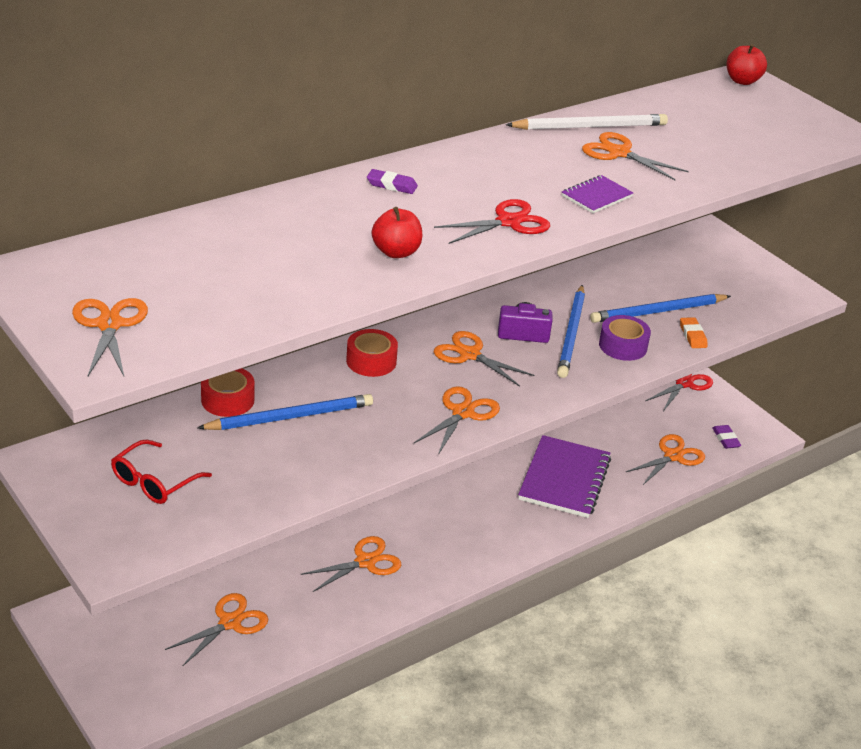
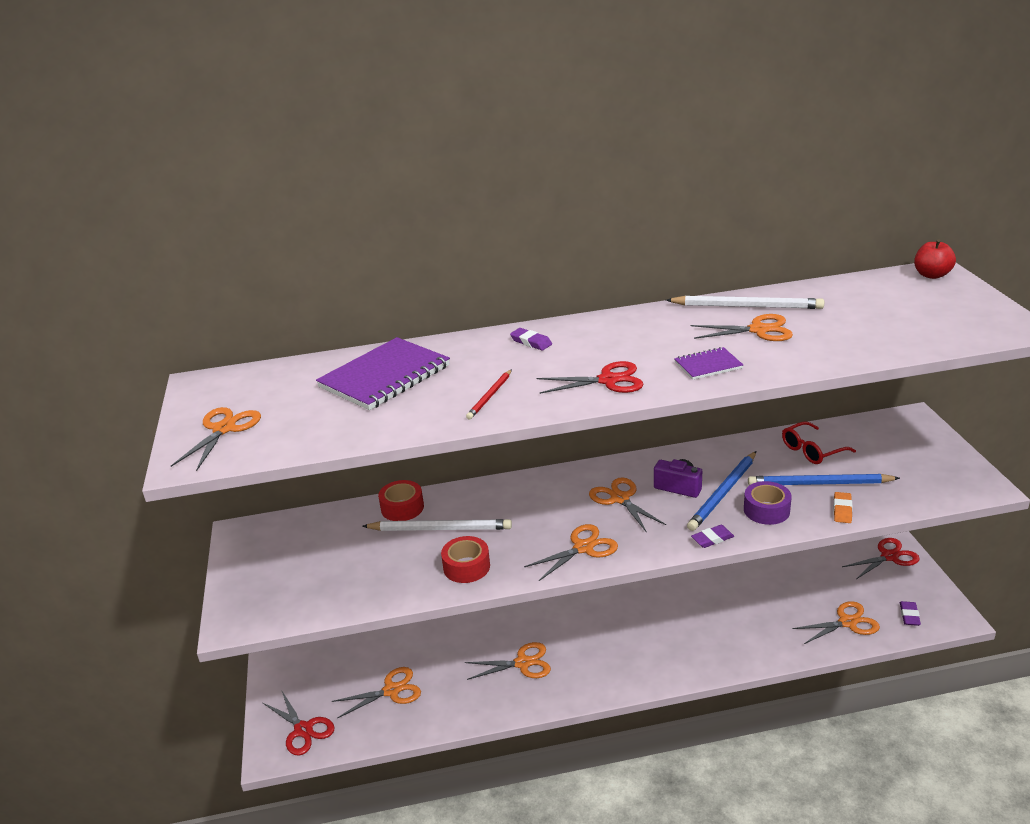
camera: 30 degrees right, 5 degrees down
red glasses [111,439,212,504] -> red glasses moved to [782,421,856,464]
blue pencil [197,394,373,430] -> white pencil [362,519,512,531]
red tape [346,329,398,377] -> red tape moved to [441,536,490,583]
red apple [372,207,422,258] -> red pencil [466,369,512,419]
purple notebook [518,435,611,518] -> purple notebook moved to [316,337,450,410]
orange scissors [582,132,689,180] -> orange scissors turned 120 degrees clockwise [691,314,793,341]
none -> red scissors [263,691,334,756]
none -> purple eraser [691,525,734,548]

